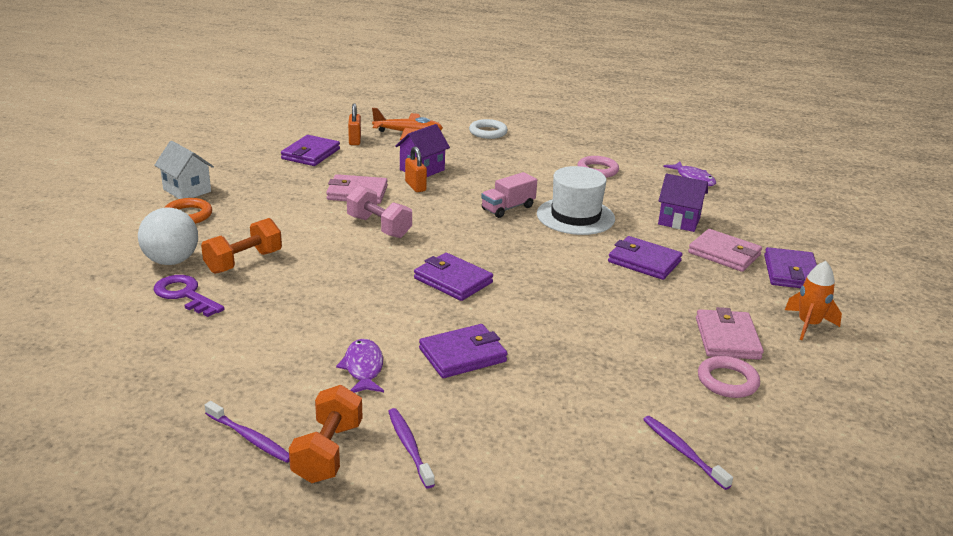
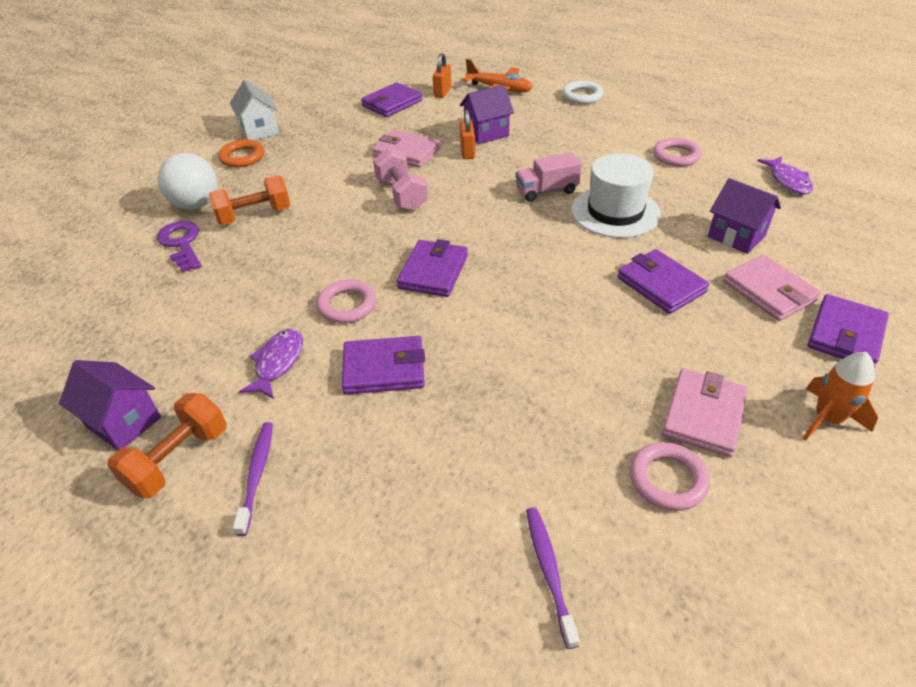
camera: 25 degrees right, 15 degrees up
purple toothbrush [205,401,290,463] -> purple house [59,360,161,450]
purple wallet [414,253,493,301] -> purple wallet turned 45 degrees clockwise [397,239,468,297]
none -> pink ring [316,280,376,323]

